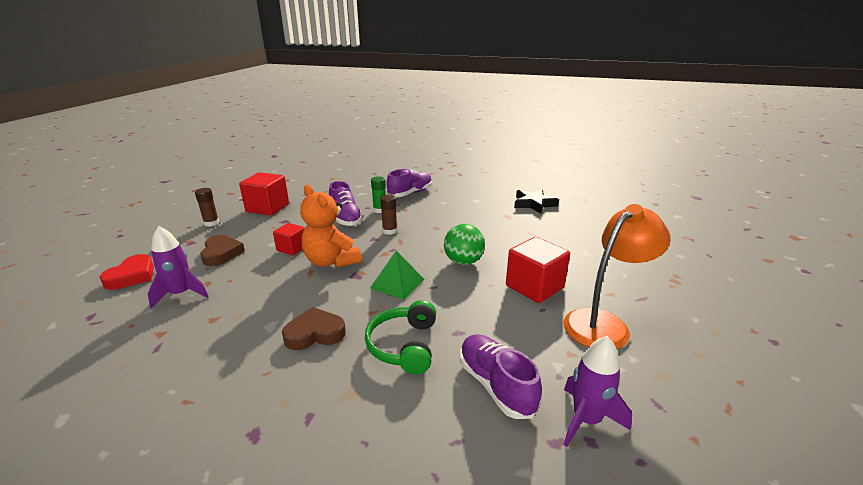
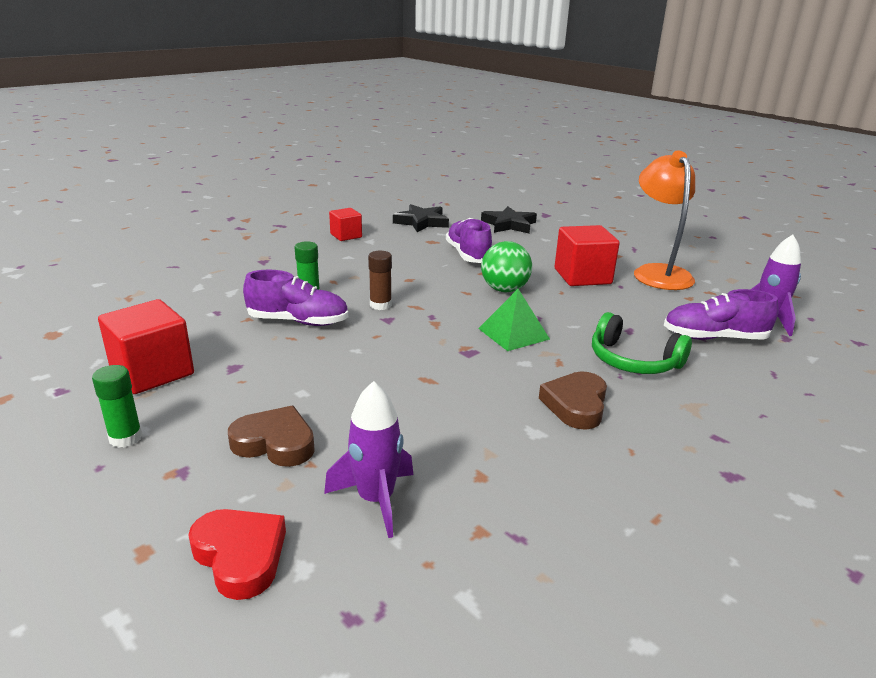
camera: 60 degrees left, 0 degrees up
brown glue stick [195,188,219,227] -> green glue stick [92,365,143,448]
red cube [273,223,305,256] -> red cube moved to [329,208,362,241]
orange teddy bear [300,185,362,268] -> none
purple shoe [386,169,432,197] -> purple shoe moved to [446,218,492,263]
none -> black star [481,206,537,233]

